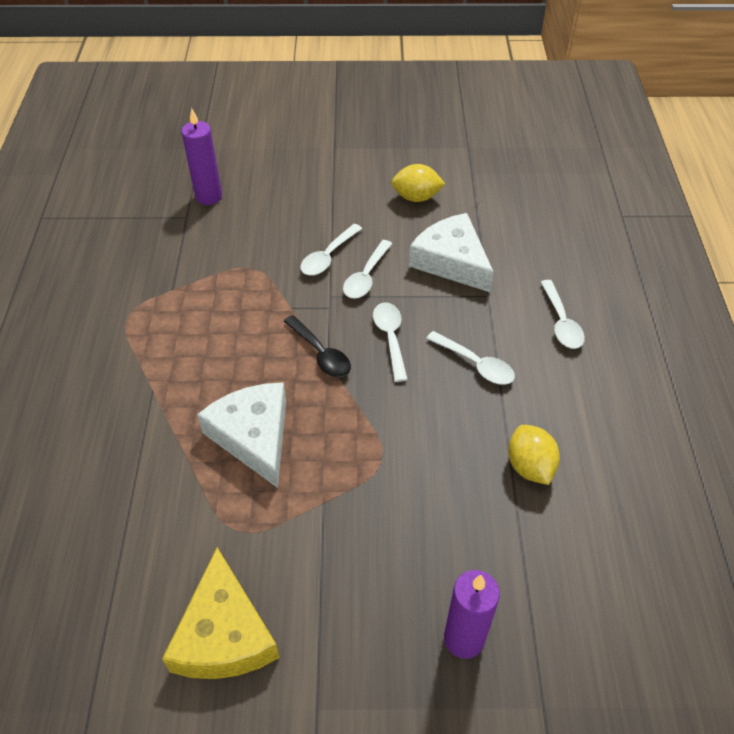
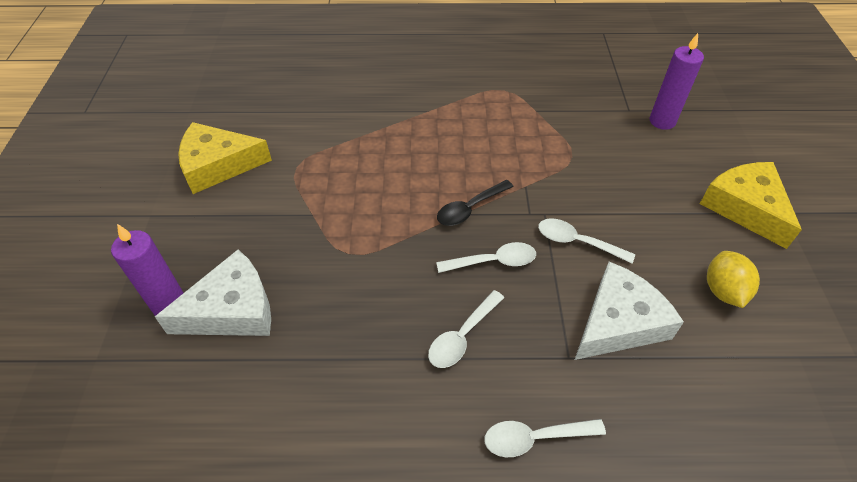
camera: 90 degrees right, 0 degrees up
white cheese [197,382,286,488] -> white cheese moved to [155,250,271,336]
white spoon [300,224,362,275] -> none
yellow lemon [508,425,560,485] -> none
none -> yellow cheese [700,162,802,249]

